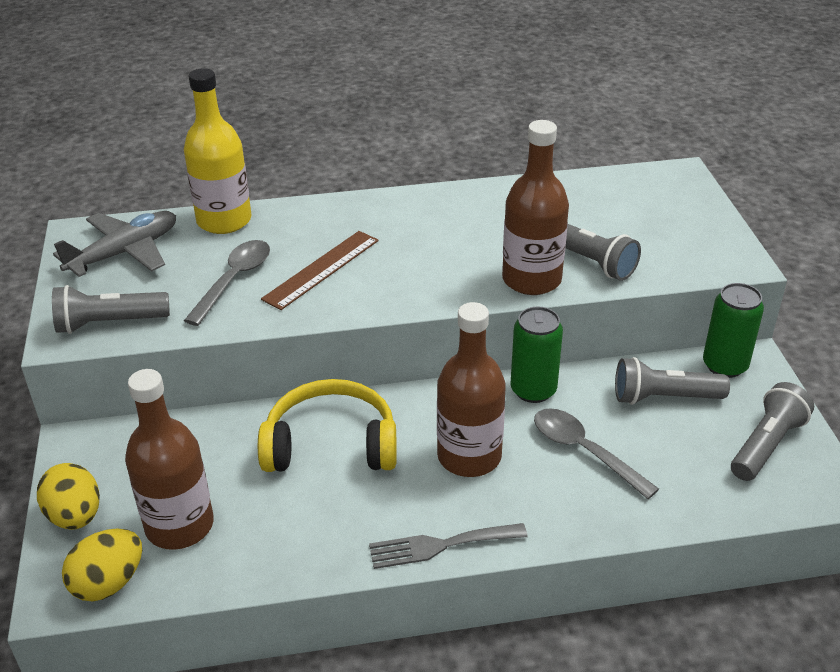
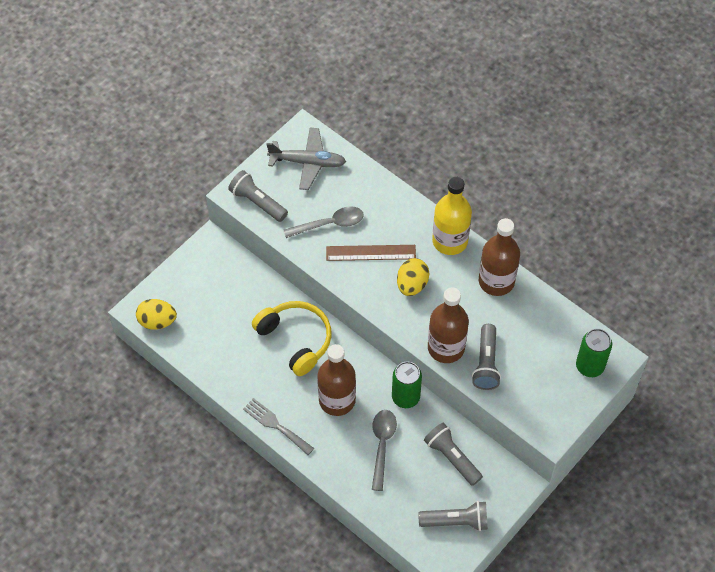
camera: 50 degrees right, 20 degrees up
yellow egg [37,463,100,530] -> yellow egg moved to [397,258,429,296]
brown bottle [125,369,214,550] -> brown bottle moved to [479,218,520,296]
yellow bottle [184,68,252,234] -> yellow bottle moved to [432,177,472,255]
green can [703,283,764,378] -> green can moved to [576,329,612,377]

